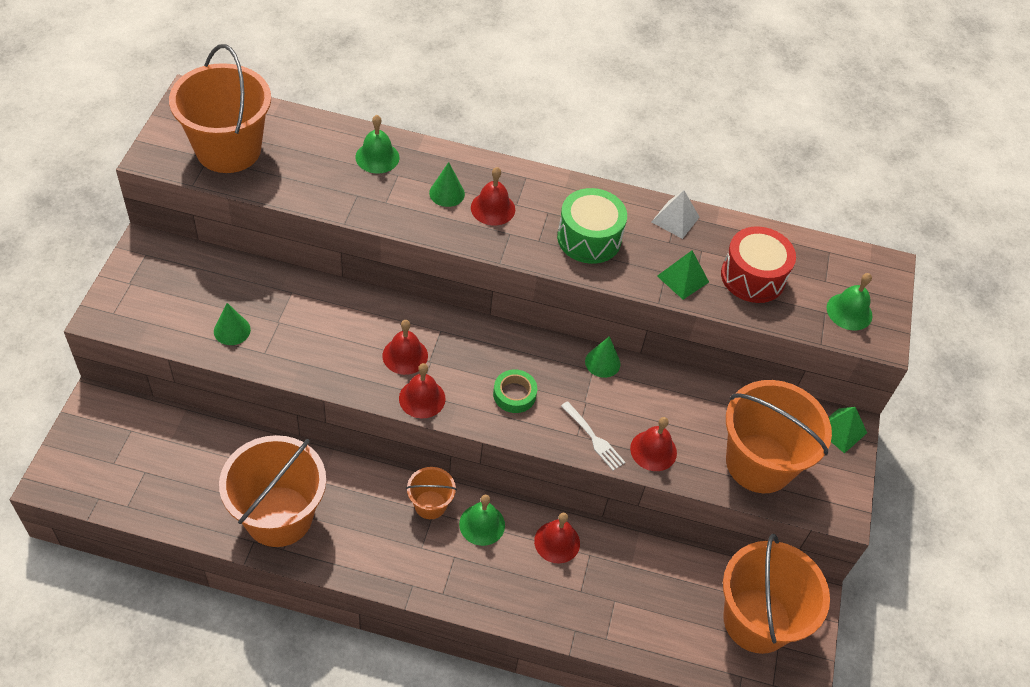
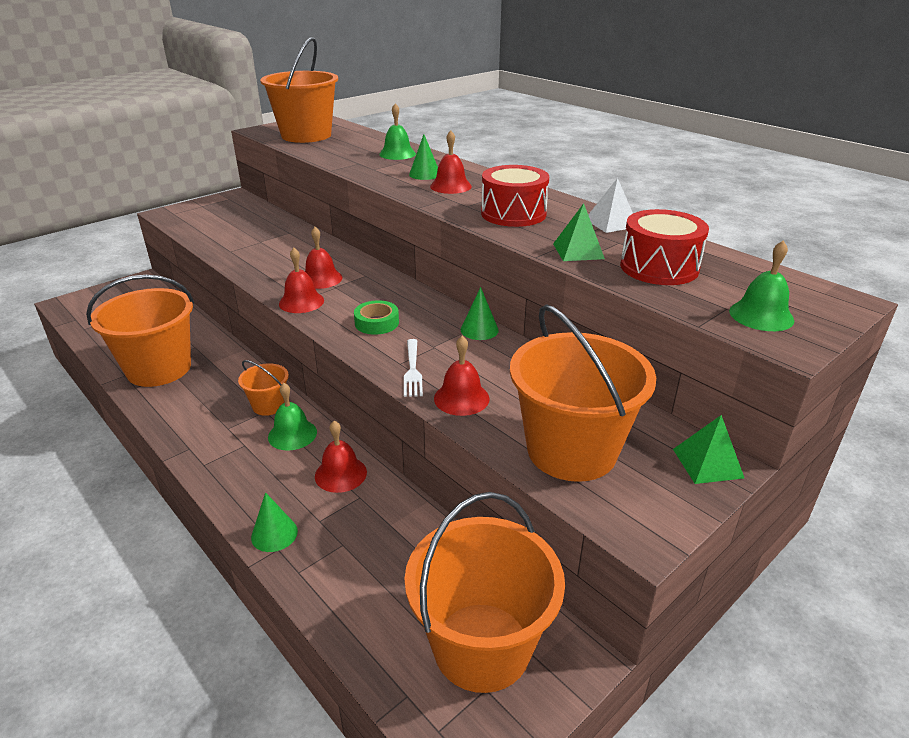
camera: 40 degrees right, 20 degrees down
green cone [214,303,251,345] -> green cone moved to [251,492,298,552]
green drum [557,188,627,264] -> red drum [481,165,549,227]

